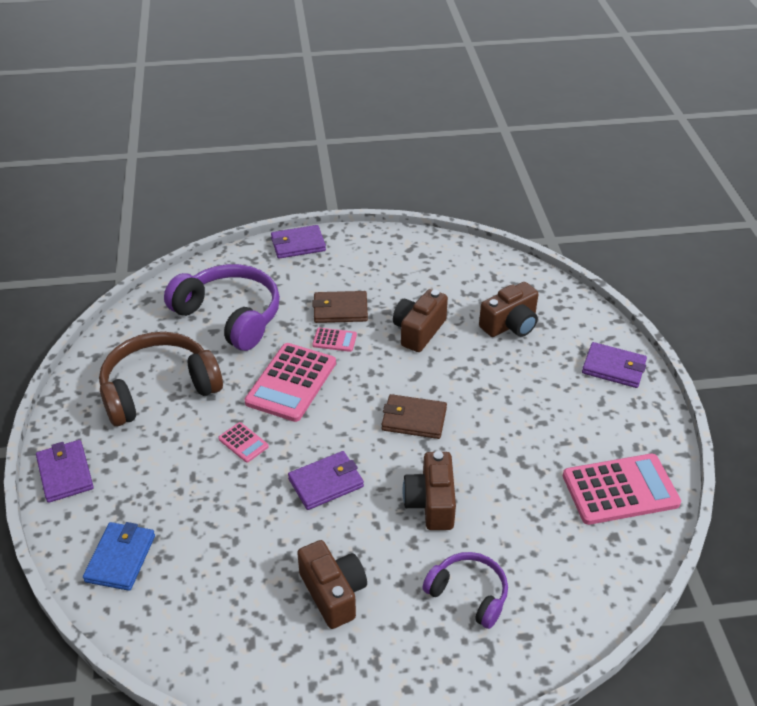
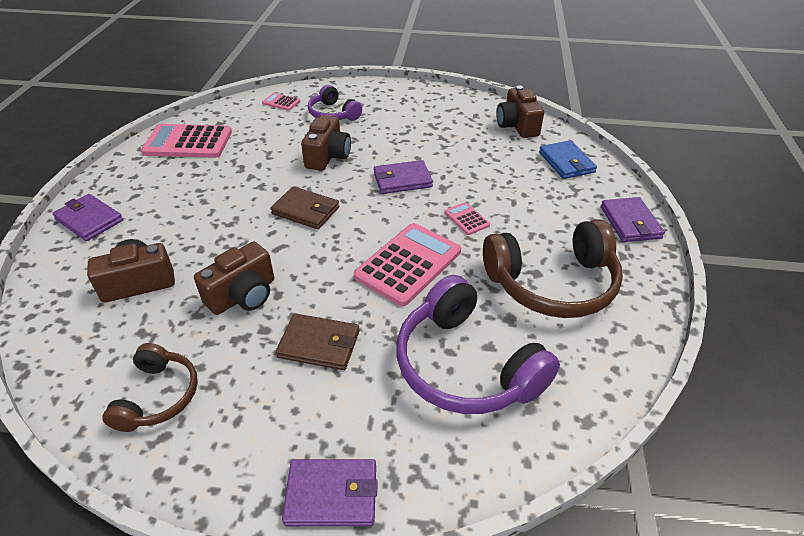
camera: 165 degrees left, 0 degrees up
blue wallet [83,522,155,591] -> blue wallet turned 45 degrees counterclockwise [539,140,597,179]
brown camera [297,540,367,629] -> brown camera moved to [496,85,544,138]
pink calculator [312,328,357,352] -> pink calculator moved to [262,93,300,111]
none -> brown headphones [102,343,198,432]

